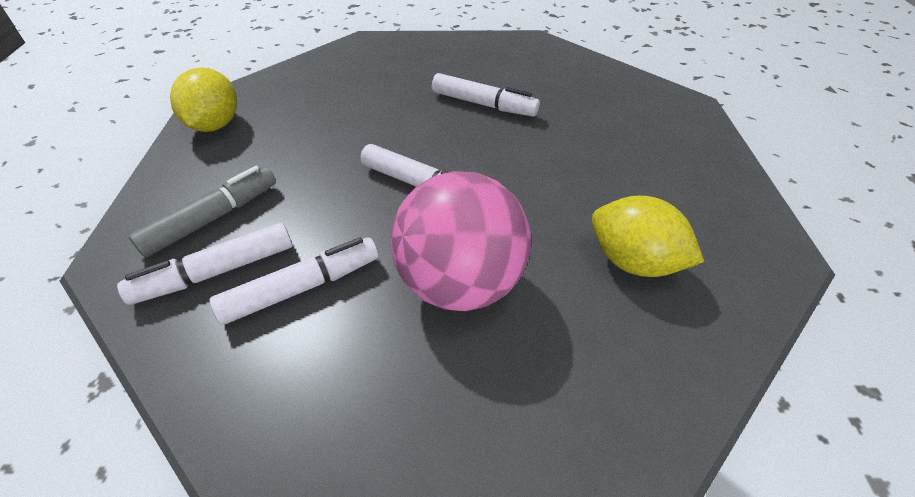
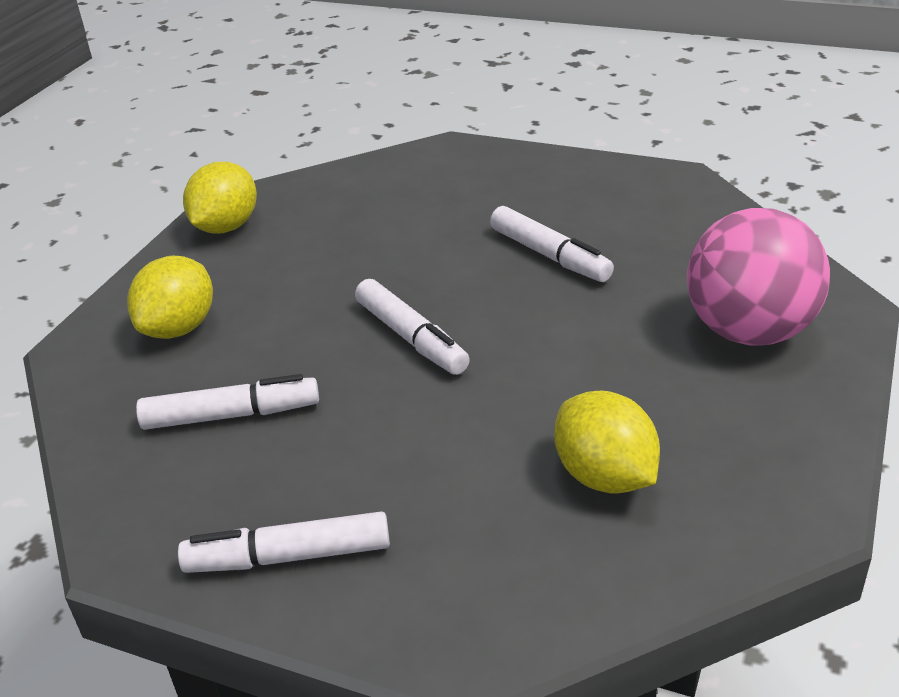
camera: 25 degrees right, 10 degrees down
white marker [117,223,292,305] -> white marker moved to [178,511,390,573]
grey marker [128,166,276,257] -> yellow lemon [127,256,213,339]
pink ball [391,171,531,311] -> pink ball moved to [687,208,830,345]

